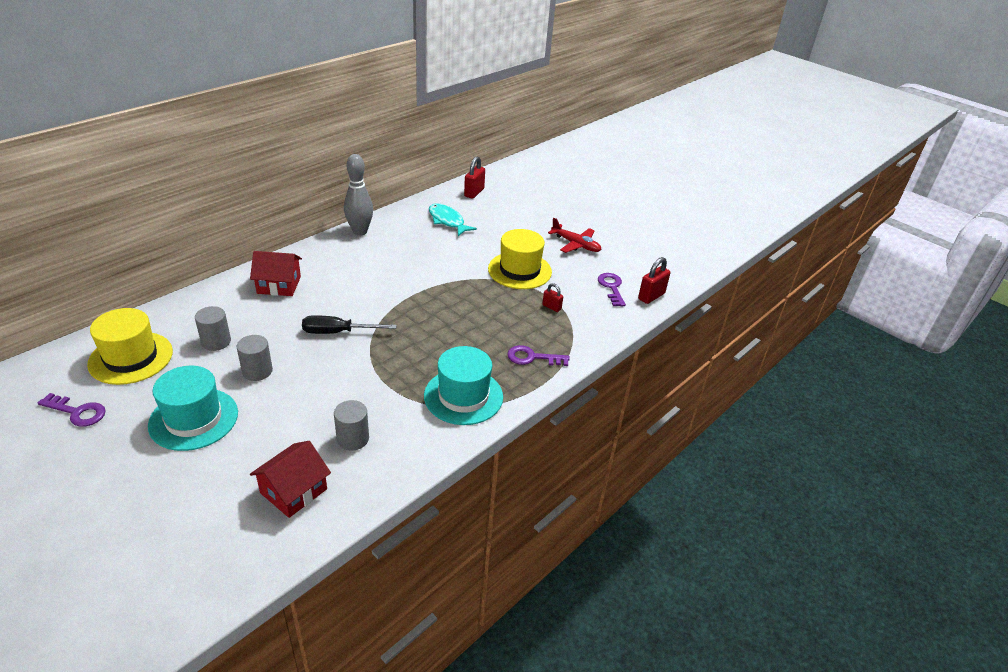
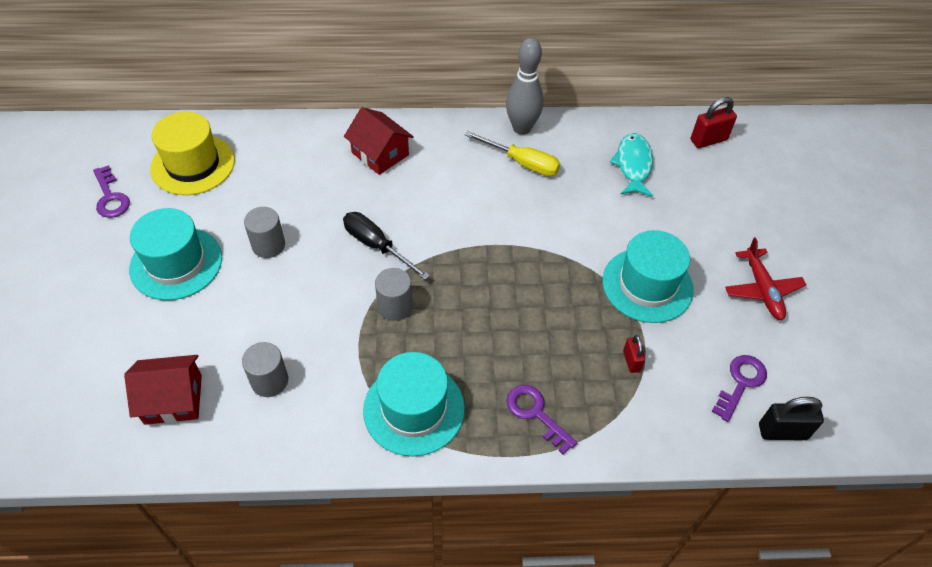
camera: 45 degrees right, 15 degrees up
grey cylinder [195,306,231,351] -> grey cylinder moved to [375,268,413,321]
yellow hat [488,229,552,289] -> turquoise hat [603,230,694,323]
red padlock [638,257,670,304] -> black padlock [759,397,824,440]
none -> yellow screwdriver [465,131,560,176]

